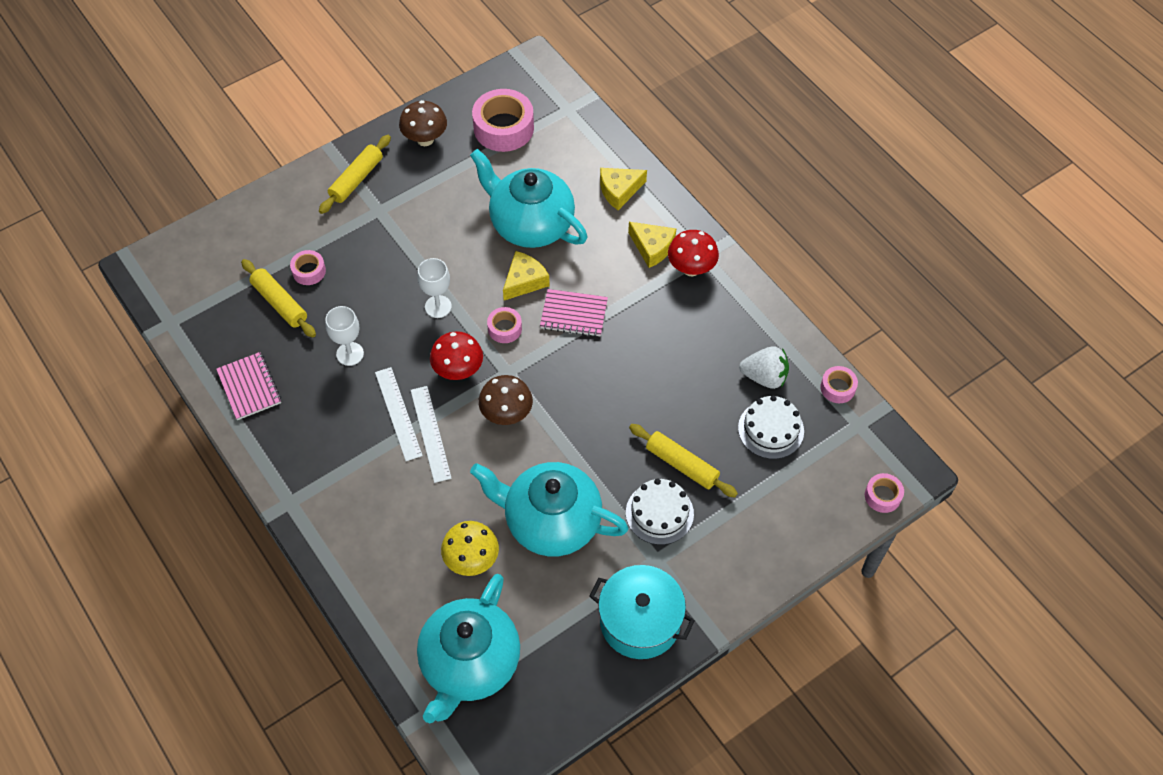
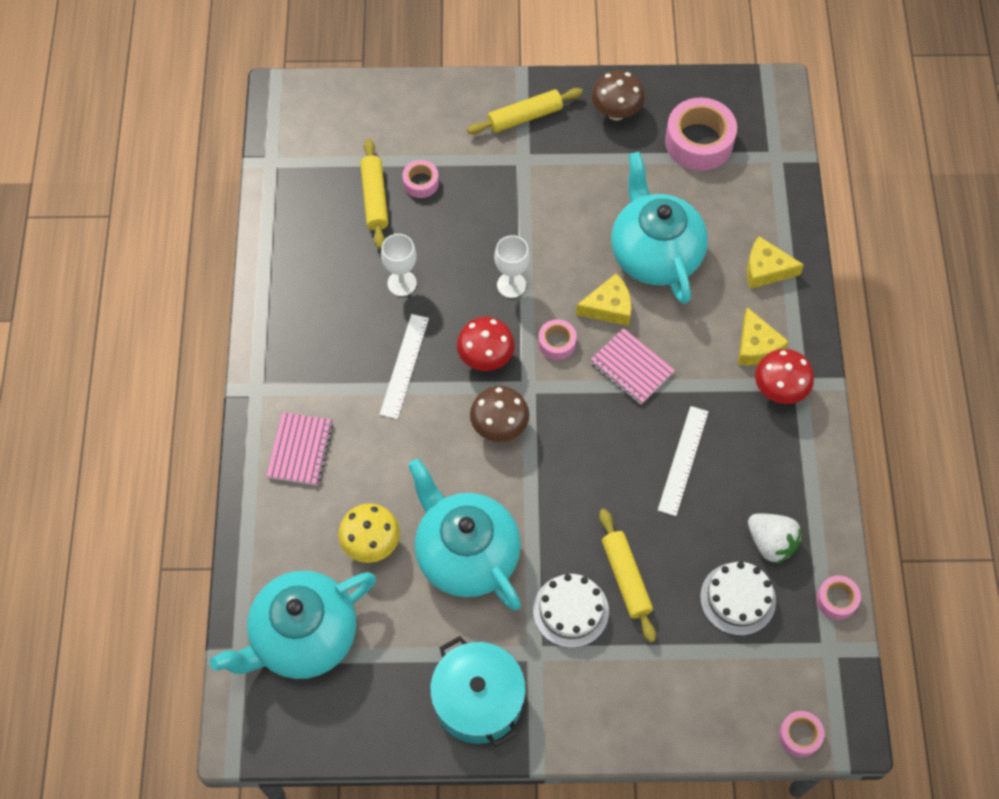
camera: 35 degrees right, 5 degrees up
pink notebook [216,352,281,420] -> pink notebook moved to [267,412,333,485]
white ruler [411,386,452,483] -> white ruler moved to [658,406,709,516]

